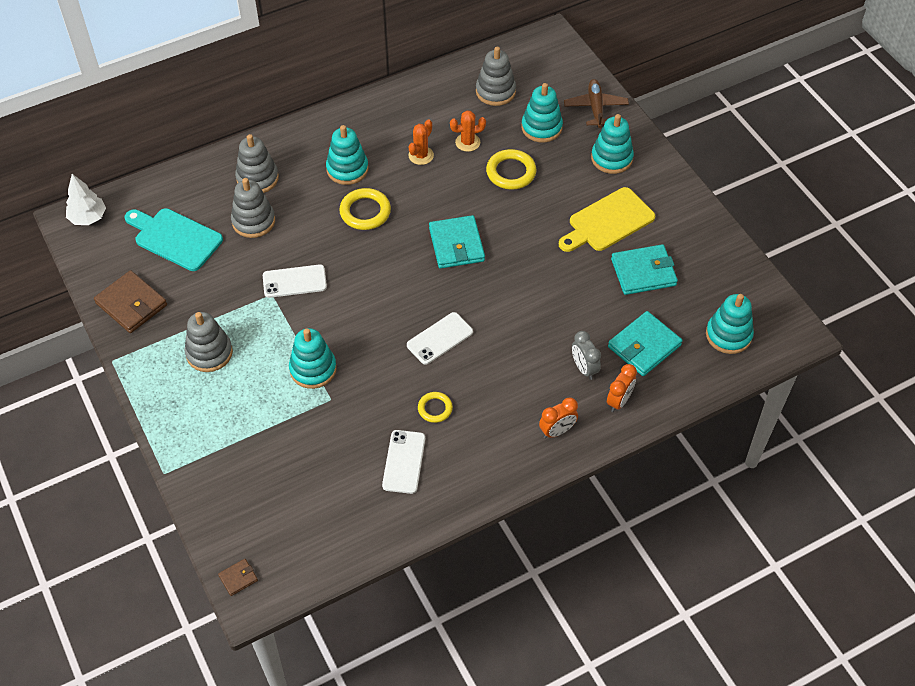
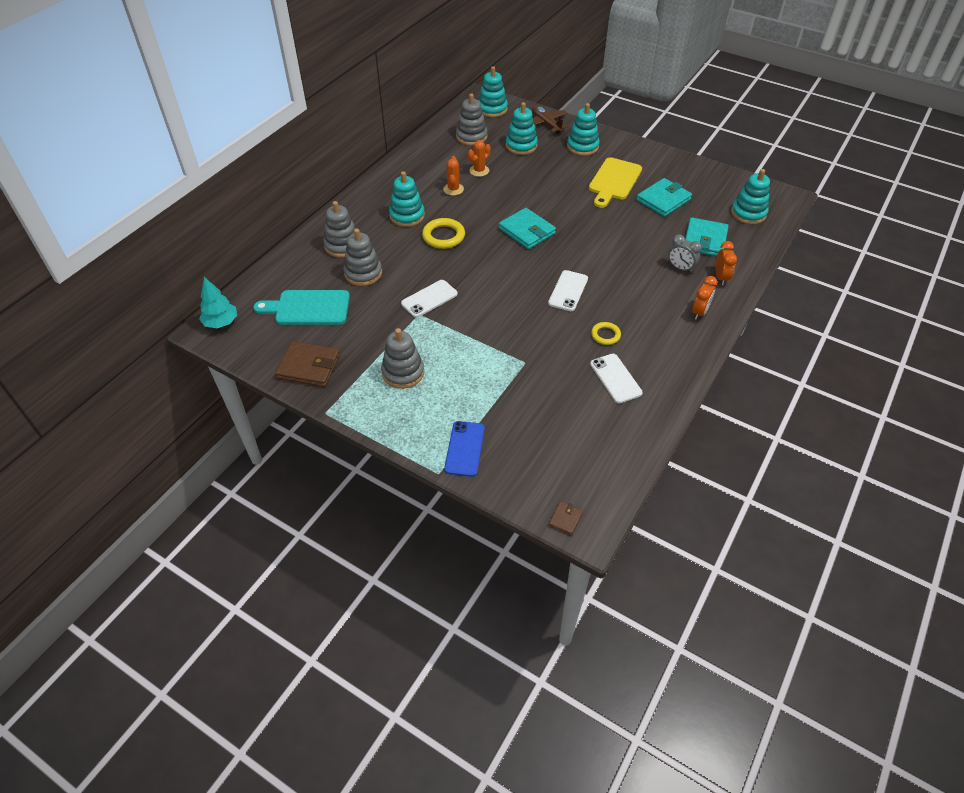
camera: 30 degrees left, 5 degrees down
white tree [66,174,106,225] -> turquoise tree [199,277,237,328]
turquoise stacking toy [289,328,337,389] -> turquoise stacking toy moved to [478,66,508,117]
yellow ring [486,149,536,189] -> none
none -> blue phone [444,421,485,477]

